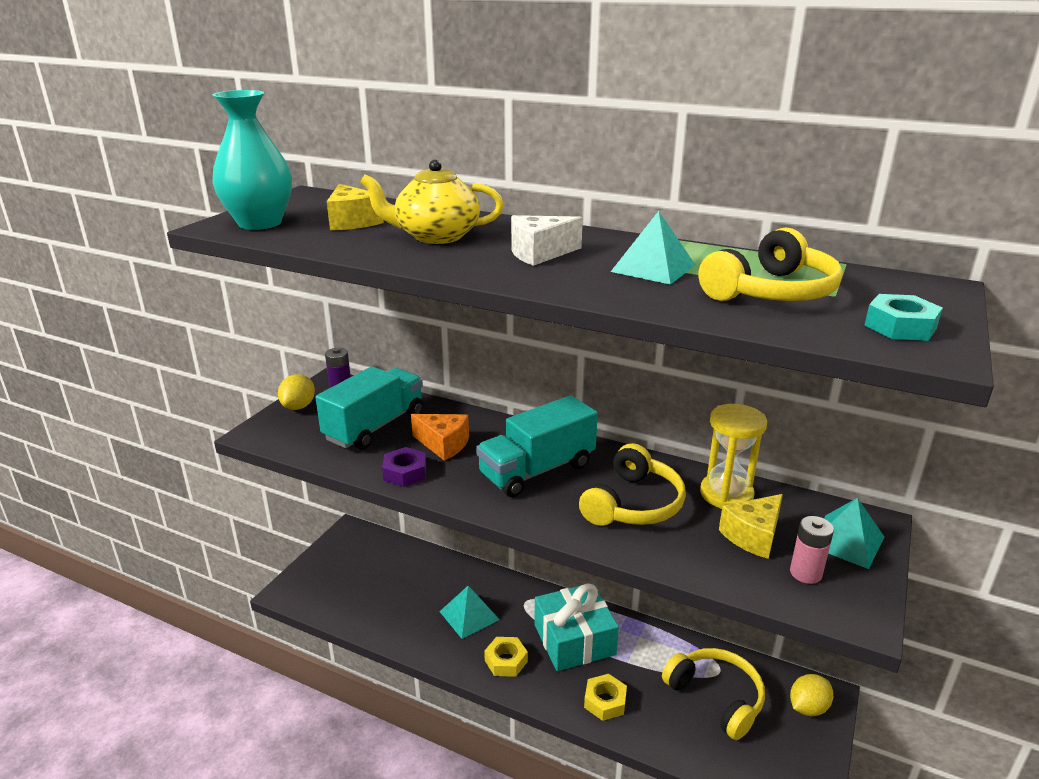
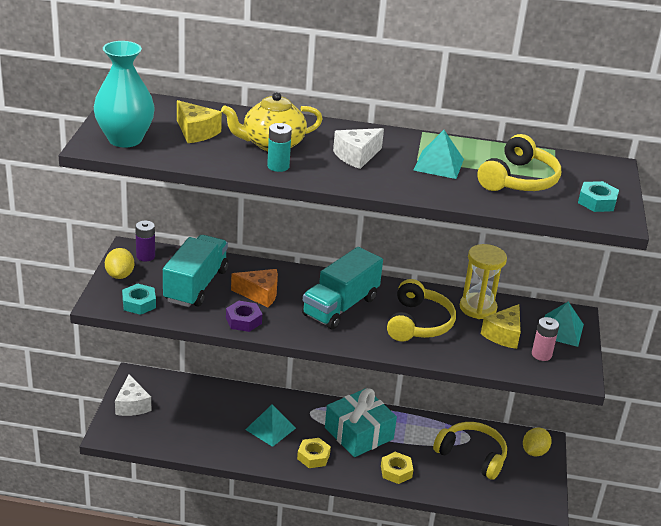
camera: 20 degrees left, 5 degrees up
none -> white cheese [115,374,151,416]
none -> turquoise nut [122,283,156,315]
none -> turquoise battery [267,123,292,172]

